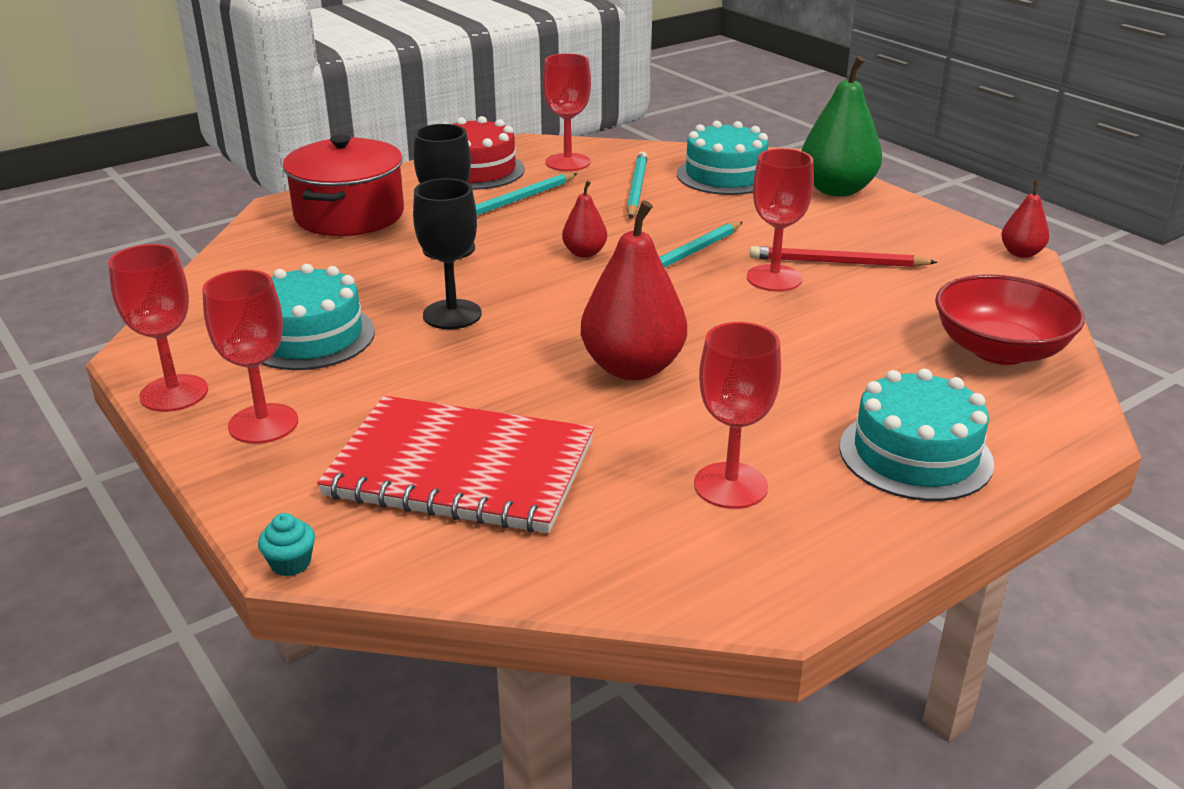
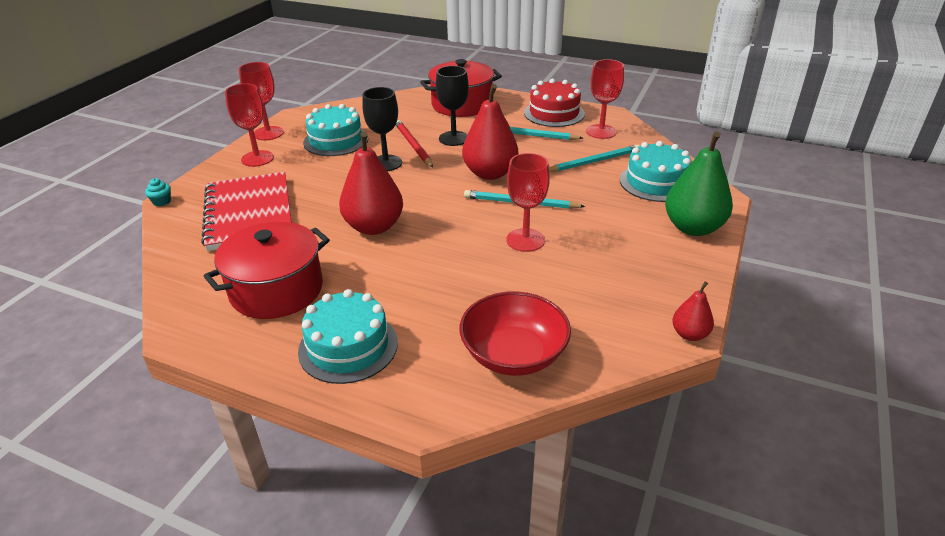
camera: 60 degrees right, 5 degrees up
red pear [562,181,607,258] -> red pear [462,84,518,180], size x1.96
red goblet [694,322,781,509] -> red pot [204,222,330,319]
red pencil [749,246,938,267] -> red pencil moved to [396,120,433,167]

